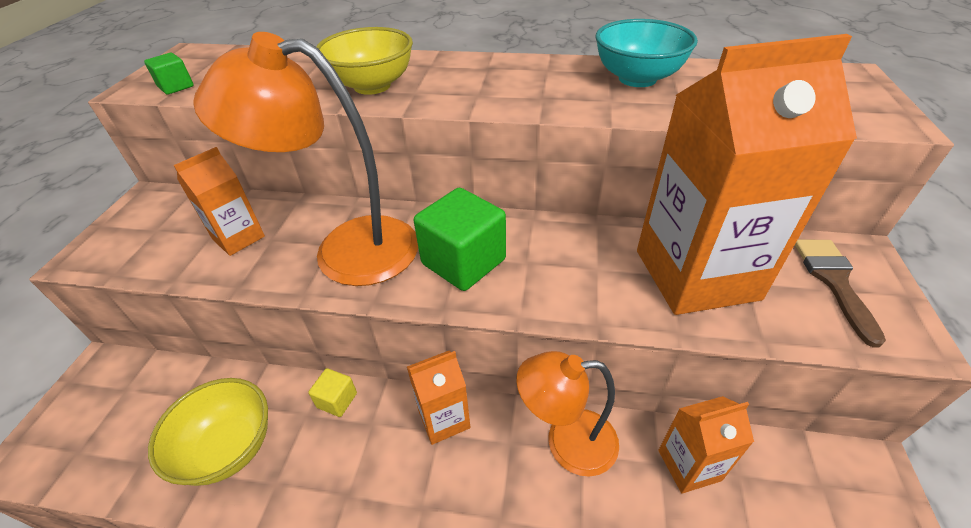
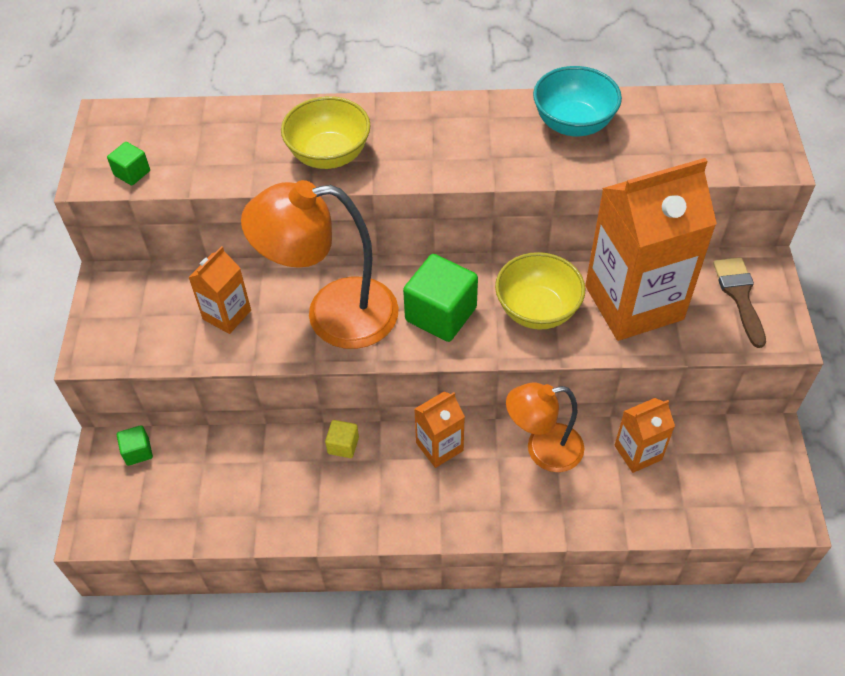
camera: 10 degrees left, 10 degrees up
yellow bowl [148,378,268,486] -> yellow bowl moved to [495,252,586,330]
none -> green cube [117,425,153,466]

